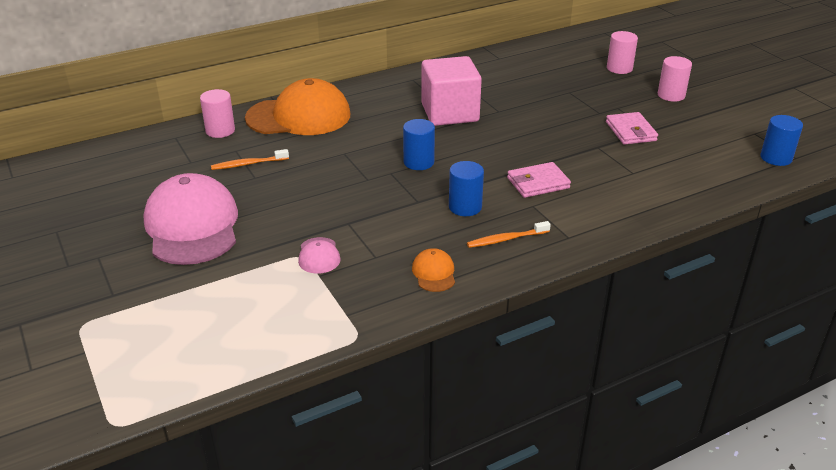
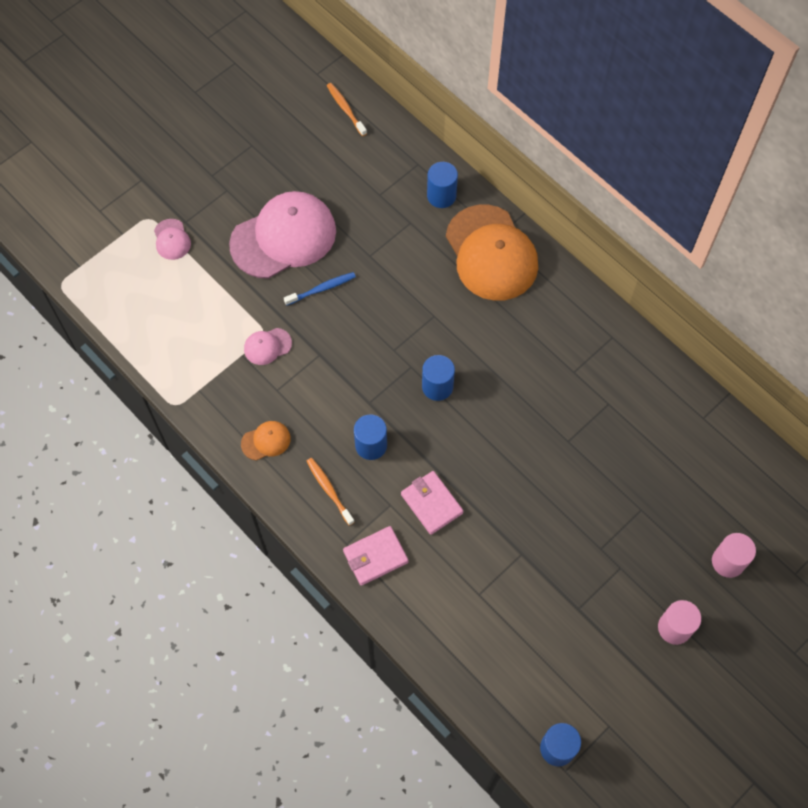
camera: 75 degrees right, 30 degrees up
pink cylinder [200,89,235,138] -> blue cylinder [427,162,458,208]
orange toothbrush [211,149,289,170] -> orange toothbrush moved to [327,83,367,136]
pink cube [422,56,482,126] -> none
pink wallet [606,112,658,145] -> pink wallet moved to [343,526,409,586]
none -> pink cap [154,219,191,260]
none -> blue toothbrush [284,272,356,306]

